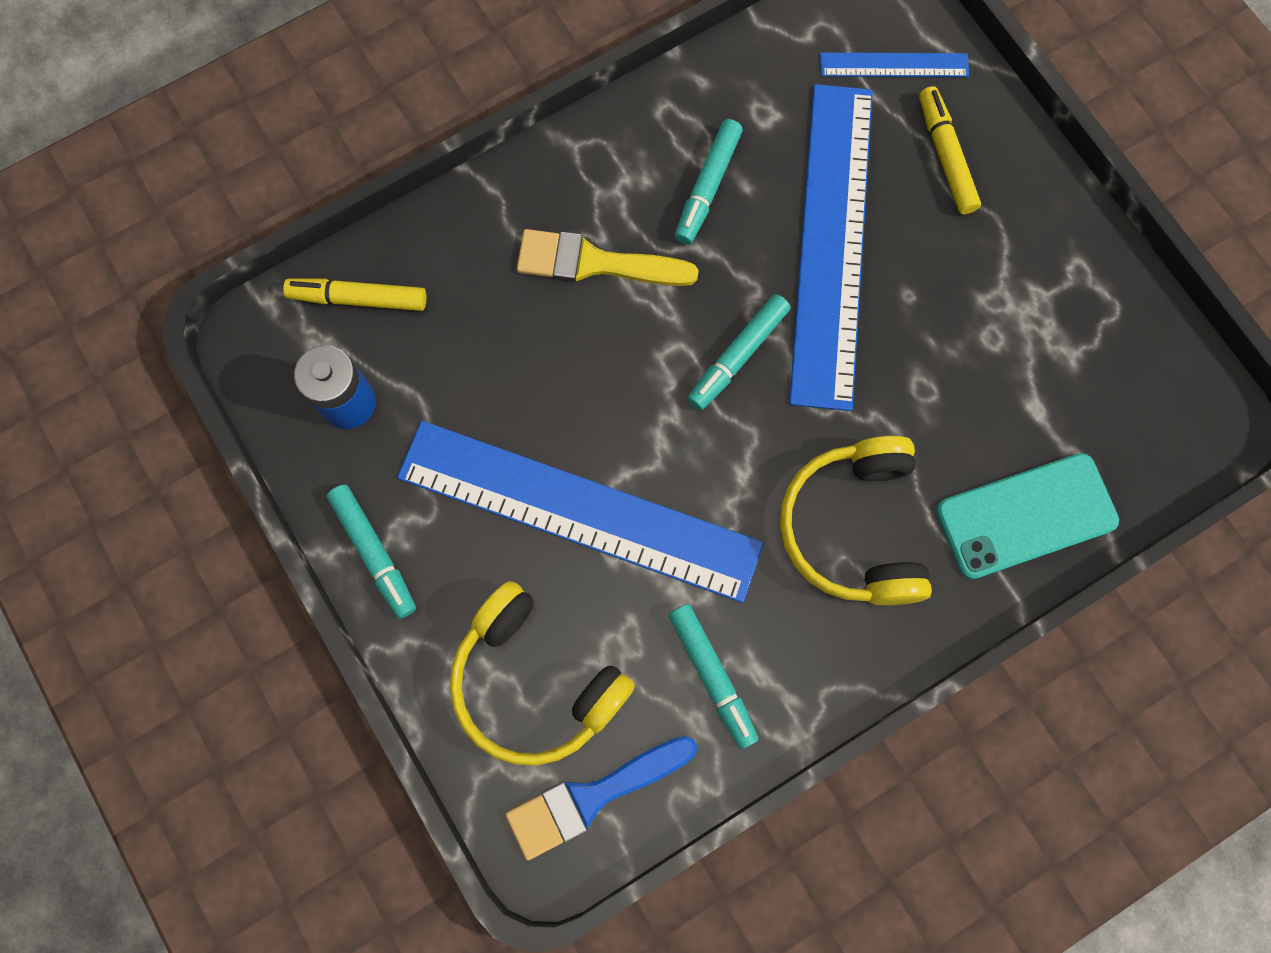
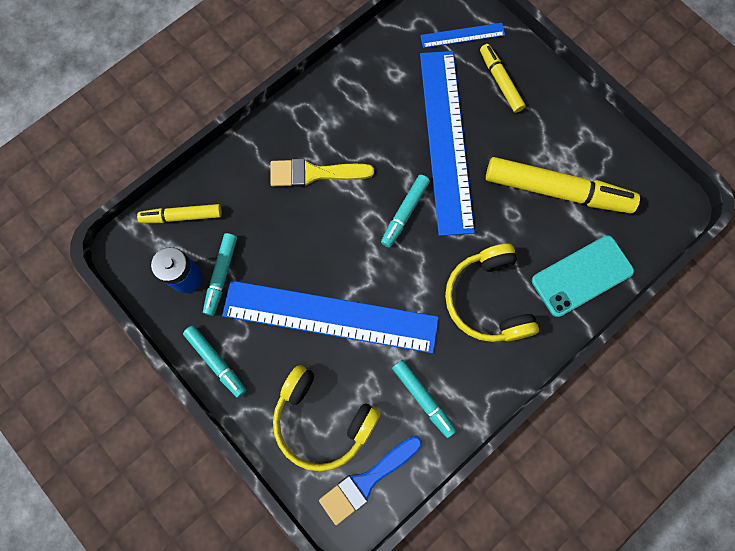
camera: 10 degrees left, 0 degrees up
turquoise marker [675,119,743,245] -> turquoise marker moved to [203,233,237,316]
none -> yellow marker [486,157,640,214]

